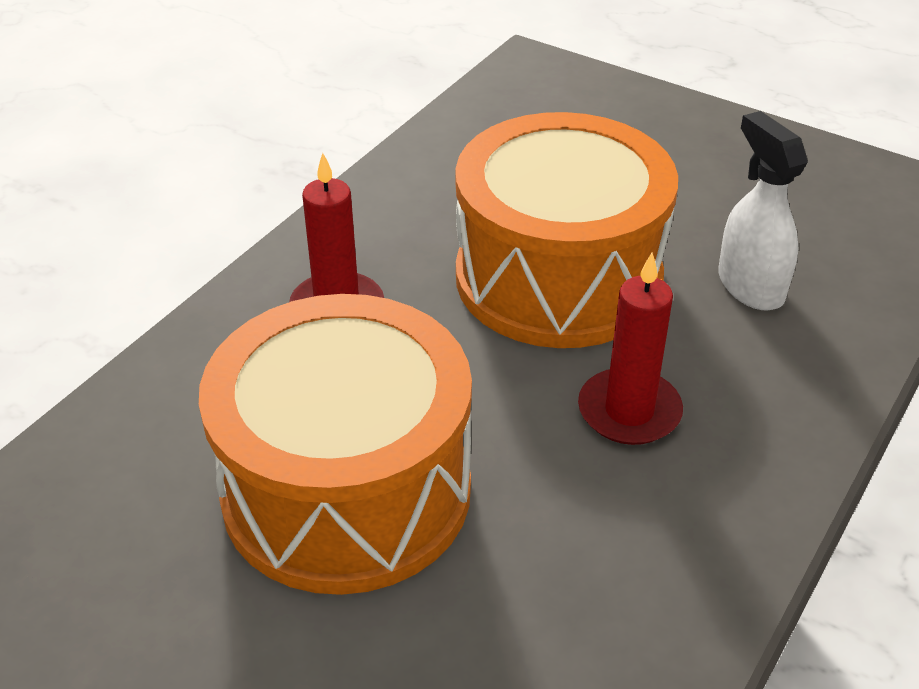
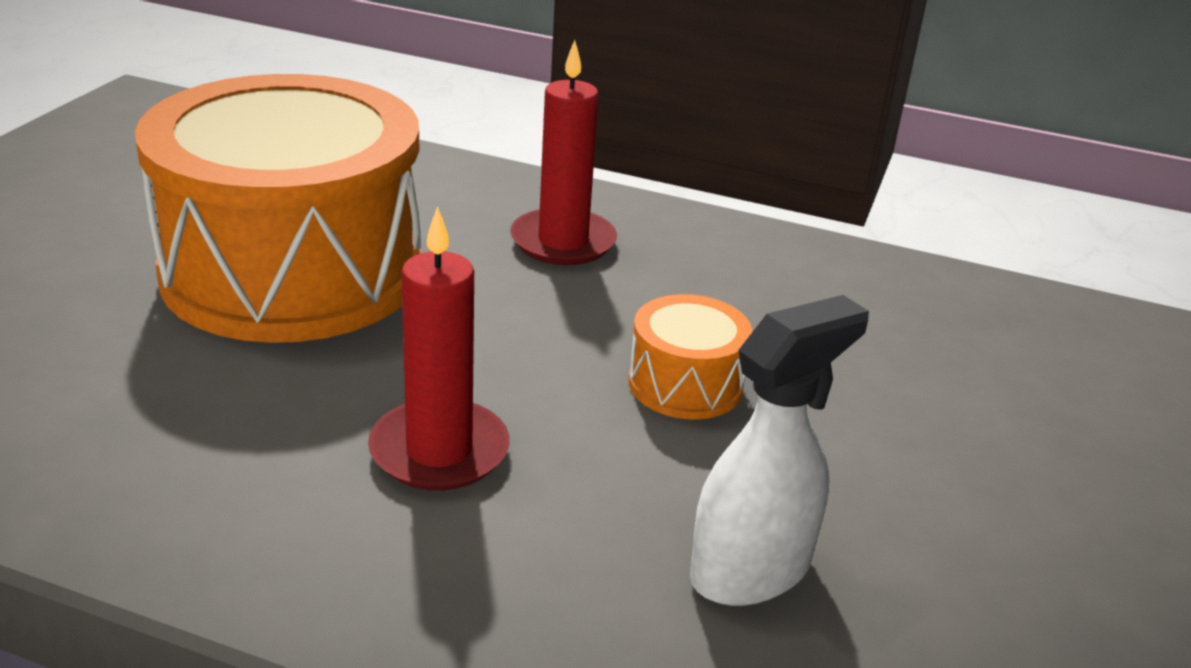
camera: 75 degrees right, 10 degrees down
orange drum [455,112,678,348] -> orange drum [629,294,752,419], size x0.40

